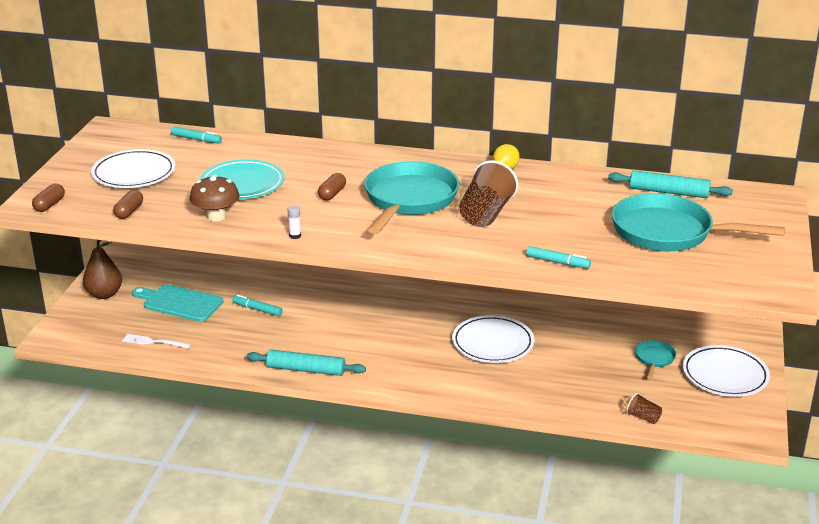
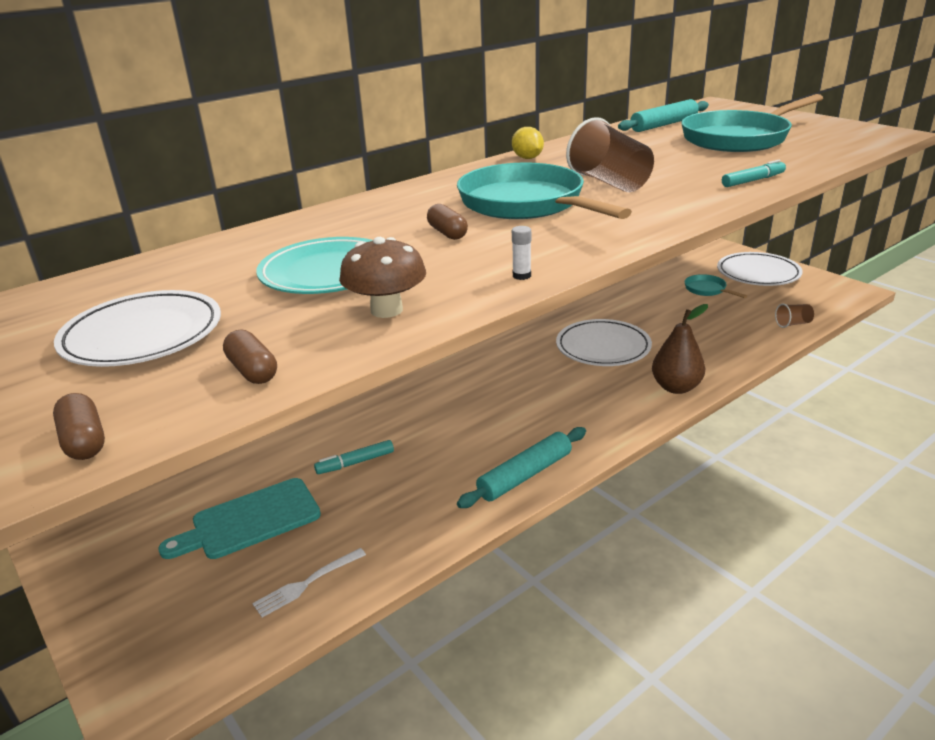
camera: 50 degrees left, 0 degrees up
brown pear [83,240,122,299] -> brown pear moved to [652,304,708,394]
turquoise marker [171,126,222,143] -> none

